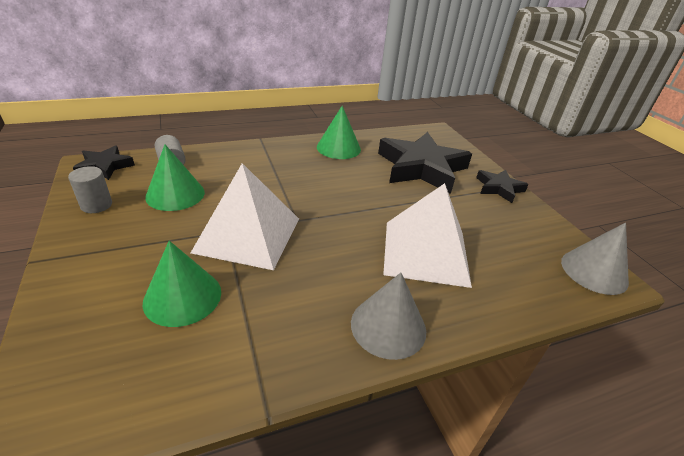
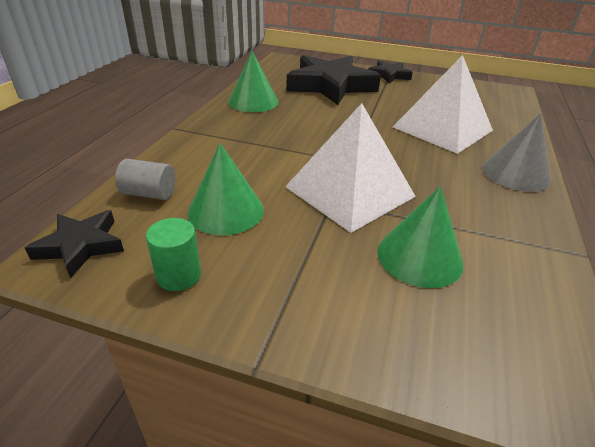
camera: 50 degrees left, 0 degrees up
grey cylinder [68,166,112,213] -> green cylinder [146,218,201,291]
grey cone [561,222,629,295] -> none

